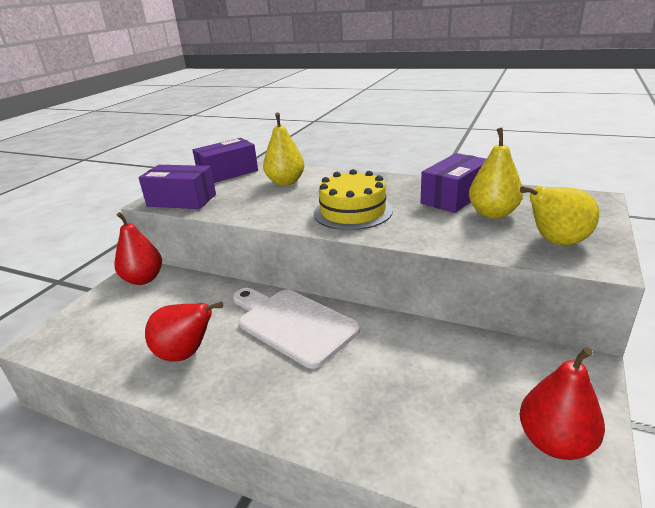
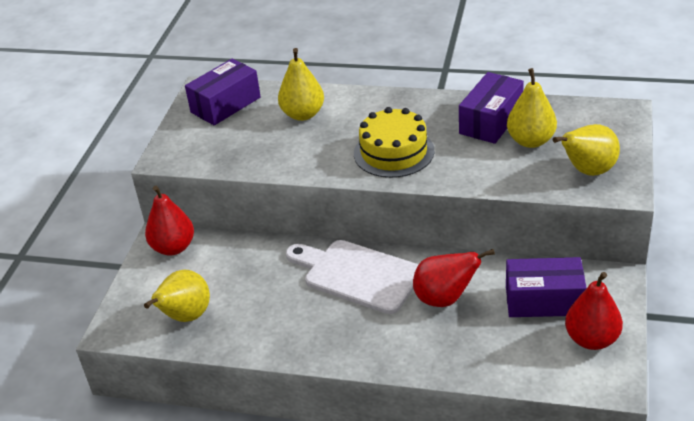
camera: 10 degrees left, 10 degrees up
purple box [138,165,216,209] -> purple box moved to [506,257,587,317]
red pear [145,302,223,362] -> red pear moved to [413,249,495,307]
none -> yellow pear [144,270,210,322]

